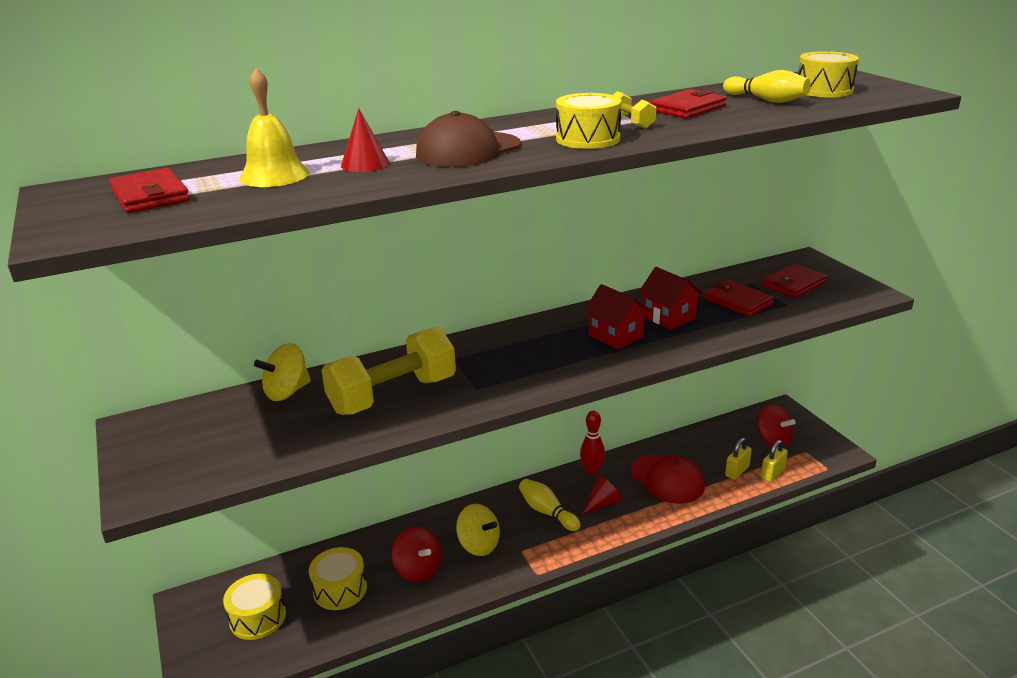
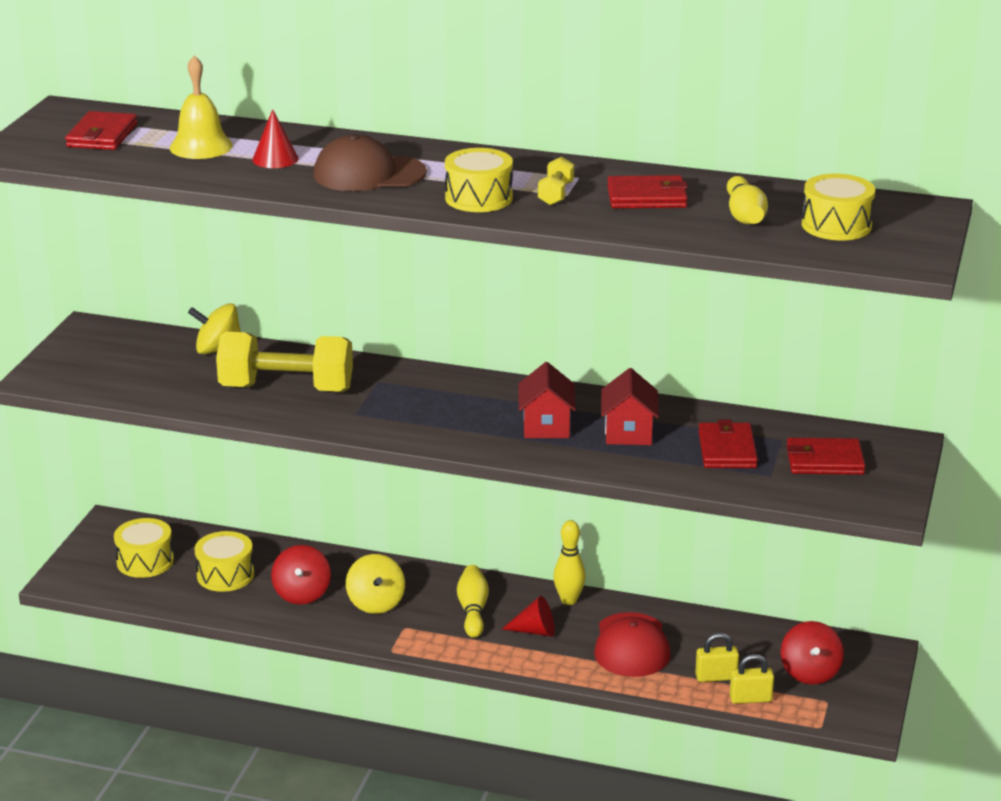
camera: 40 degrees right, 0 degrees up
red bowling pin [580,410,605,476] -> yellow bowling pin [553,520,586,605]

